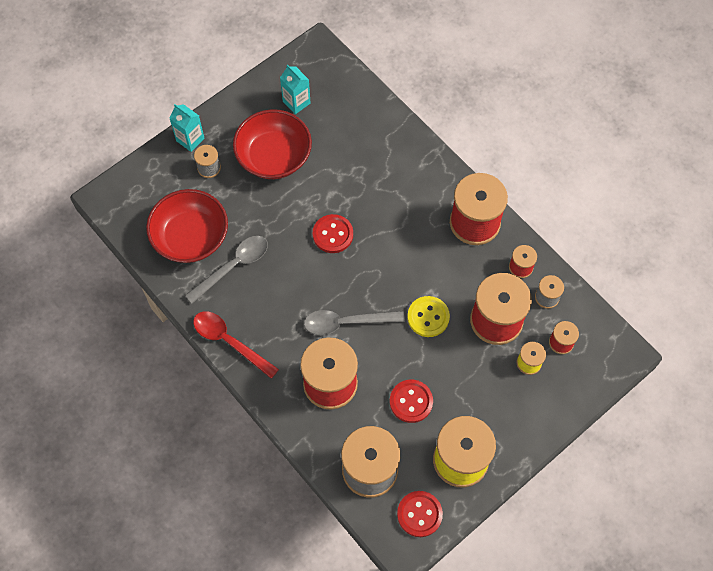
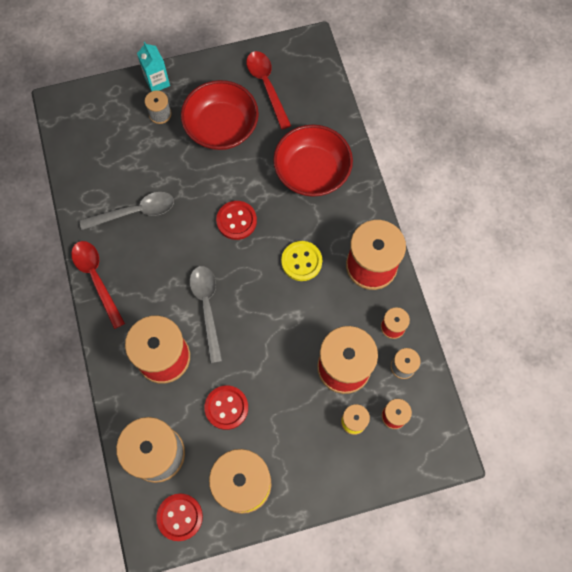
camera: 25 degrees right, 5 degrees up
red bowl [146,189,228,263] -> red bowl moved to [273,124,353,197]
turquoise carton [280,64,311,114] -> red spoon [246,51,291,129]
grey spoon [304,310,405,335] -> grey spoon turned 60 degrees clockwise [189,266,222,363]
yellow button [407,296,450,337] -> yellow button moved to [281,241,322,281]

